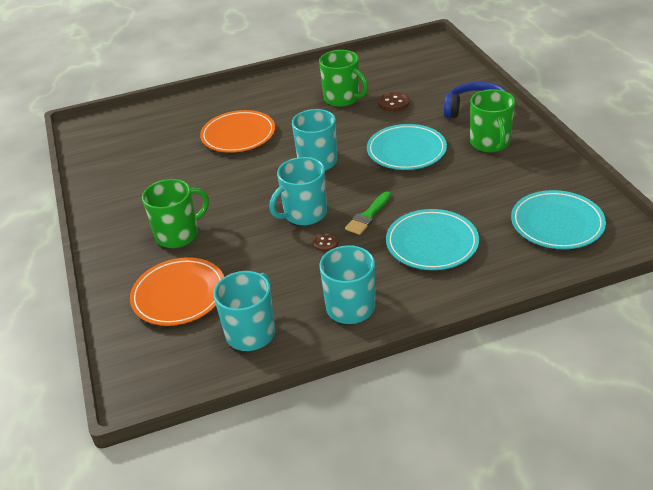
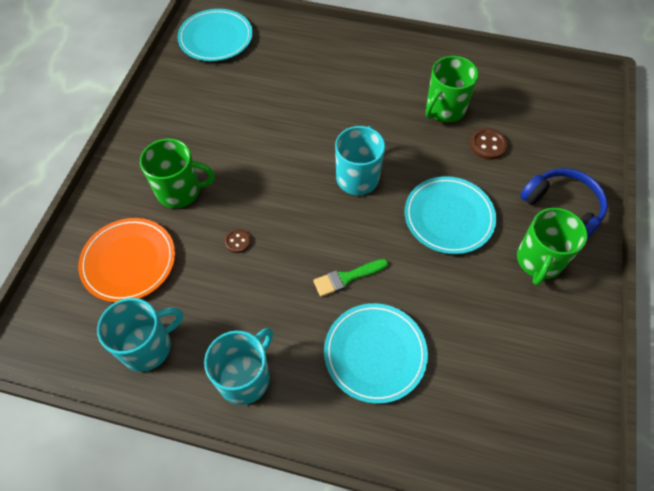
camera: 30 degrees right, 20 degrees up
orange plate [200,110,275,153] -> none
turquoise mug [269,157,327,225] -> none
brown button [313,232,338,252] -> brown button moved to [224,229,251,253]
green mug [319,50,368,107] -> green mug turned 60 degrees clockwise [426,56,479,122]
turquoise plate [511,190,606,249] -> turquoise plate moved to [177,9,253,61]

